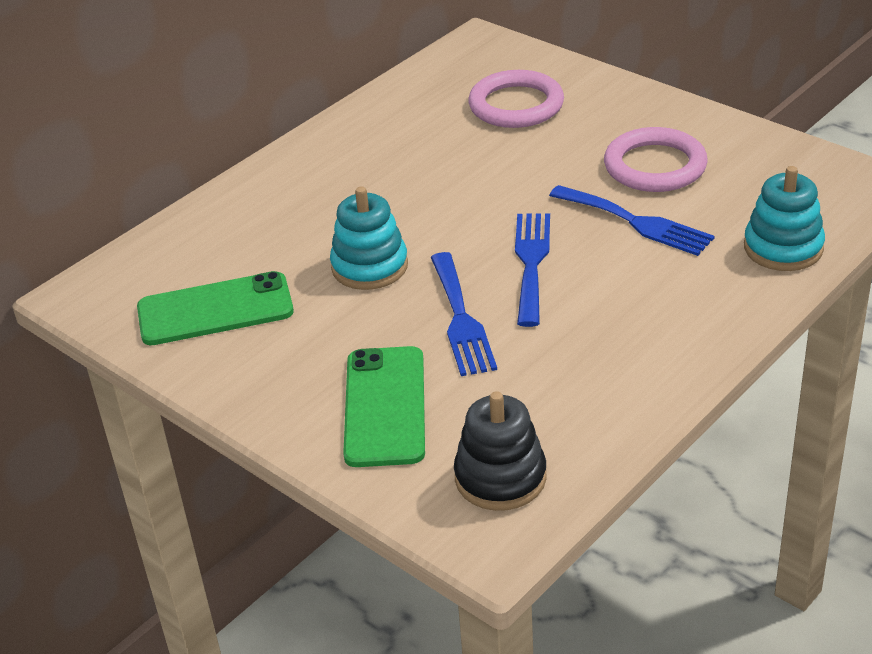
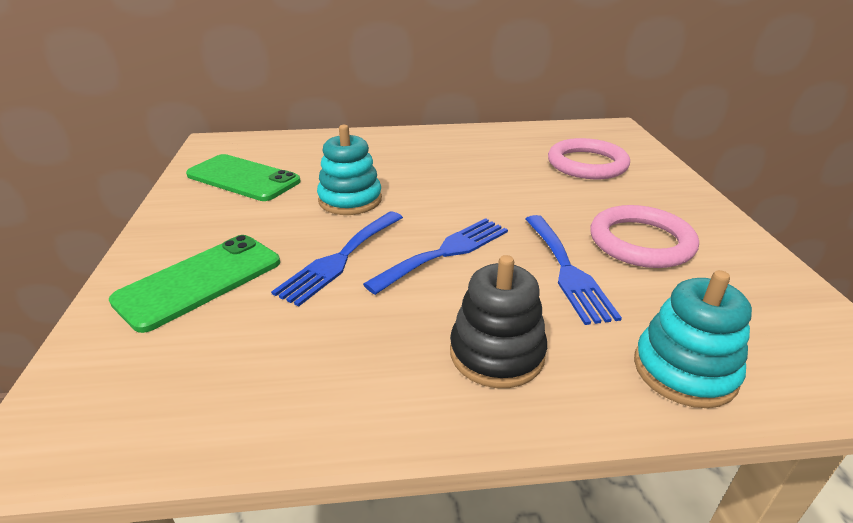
camera: 40 degrees right, 5 degrees down
black stacking toy [454,391,547,511] -> black stacking toy moved to [450,255,547,388]

